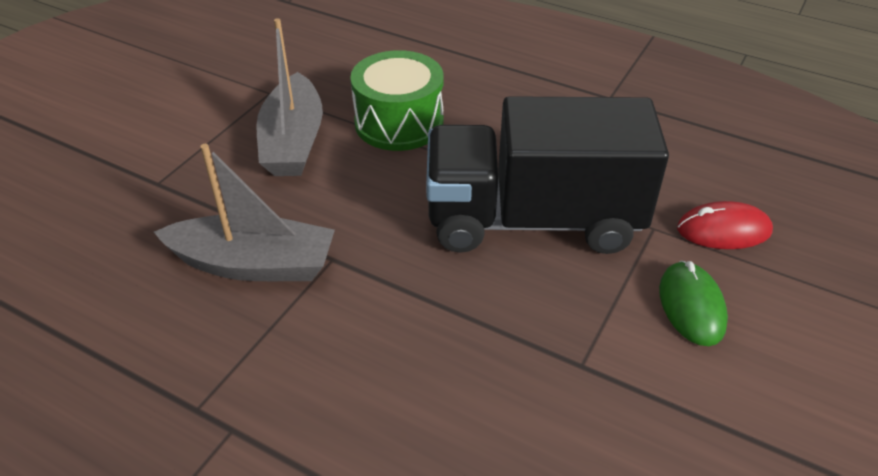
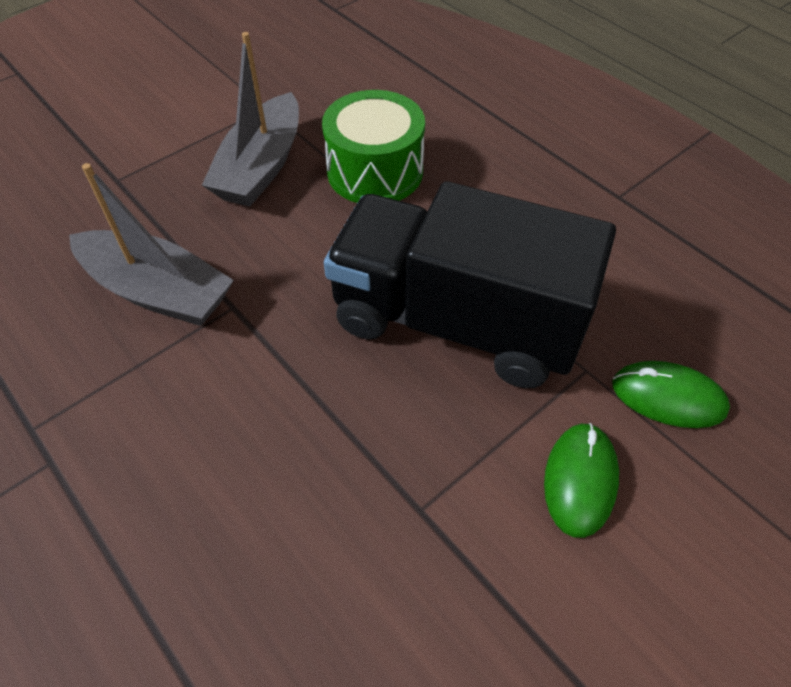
camera: 20 degrees right, 10 degrees up
red mouse [677,201,773,249] -> green mouse [612,361,730,428]

